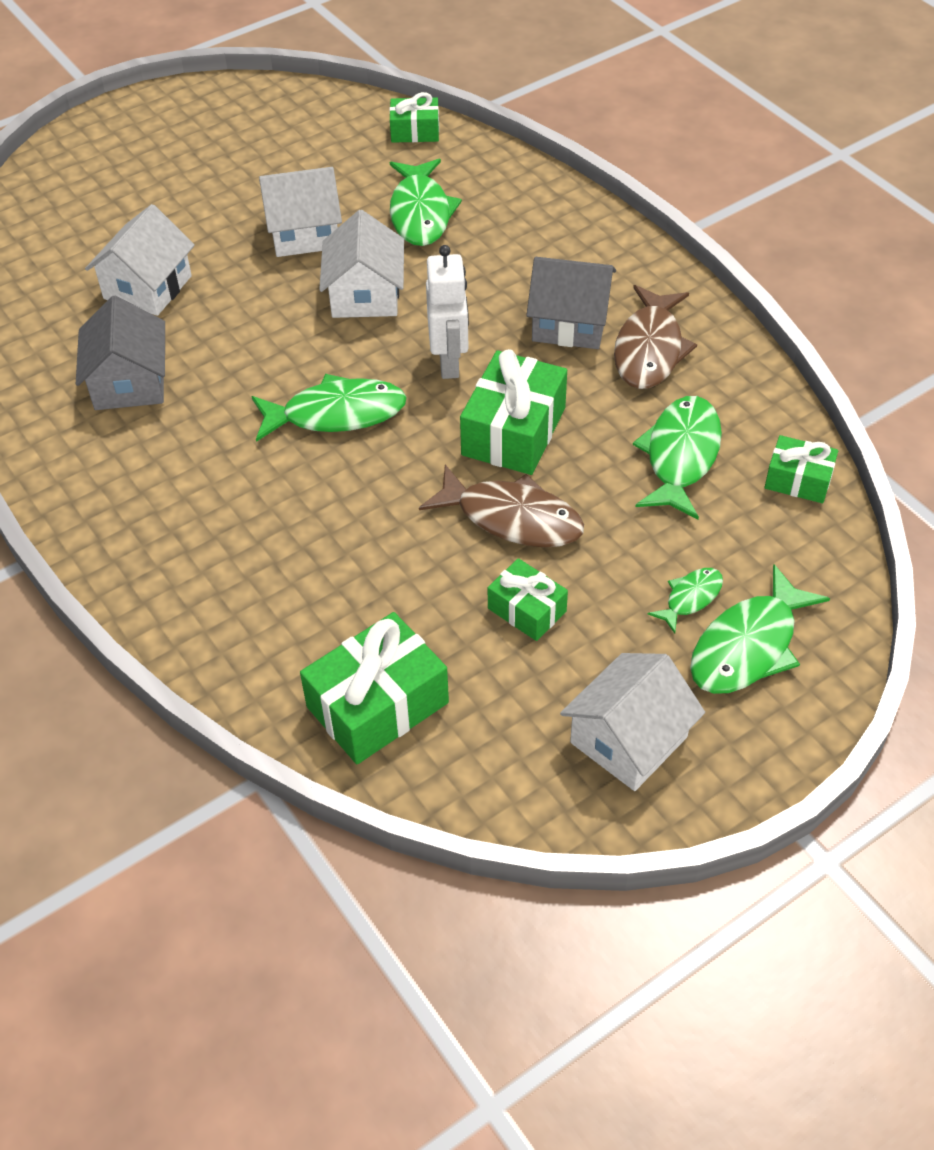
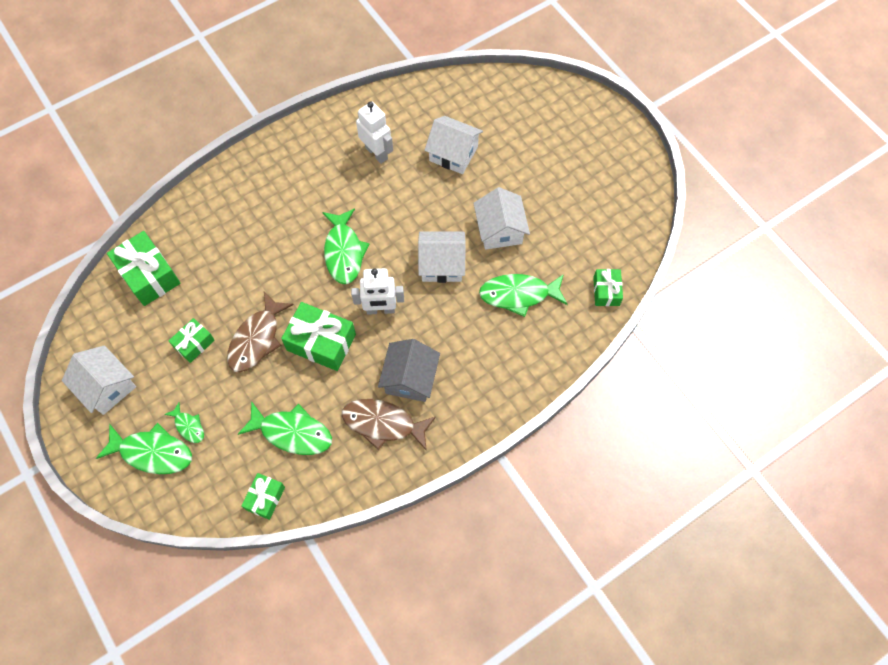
camera: 90 degrees right, 15 degrees up
grey house [76,295,165,410] -> white robot [356,101,393,164]
green fish [690,564,830,694] -> green fish turned 150 degrees clockwise [96,423,192,474]

